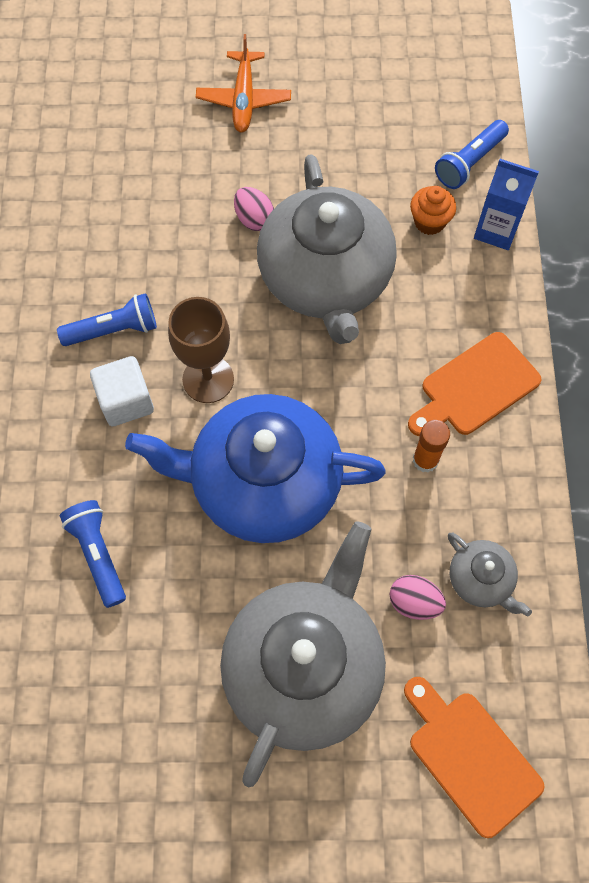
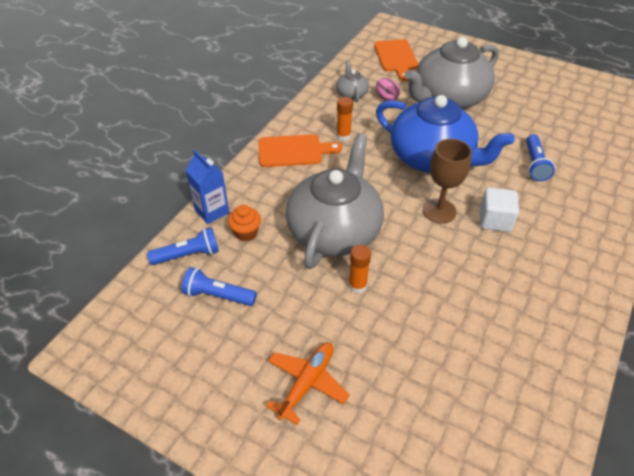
camera: 150 degrees left, 20 degrees down
blue flashlight [57,293,157,346] -> blue flashlight moved to [181,267,257,306]
pink egg [234,187,274,231] -> orange glue stick [349,245,371,293]

